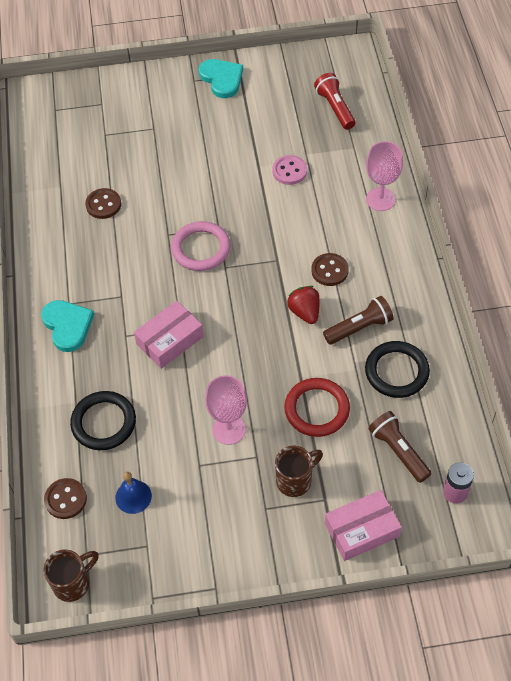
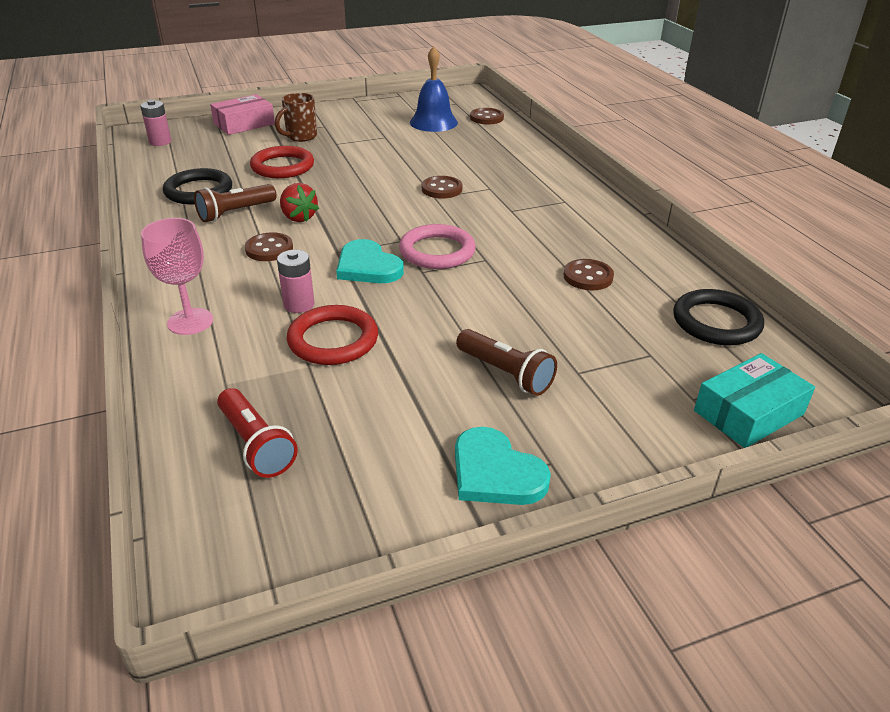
camera: 165 degrees right, 20 degrees down
turquoise heart [41,300,94,352] -> turquoise heart moved to [336,239,404,283]
brown mug [44,549,99,602] -> none
black ring [70,391,136,450] -> black ring moved to [673,289,764,345]
blue bell [115,472,152,514] -> blue bell [410,46,458,132], size x1.62
pink box [134,301,204,369] -> brown button [422,176,462,199]
pink goblet [205,375,247,445] -> none
pink button [272,155,307,185] -> red ring [287,305,378,365]
brown flashlight [369,411,431,483] -> brown flashlight moved to [456,329,557,396]
none -> pink battery [277,250,315,313]
none -> turquoise box [694,353,815,448]

